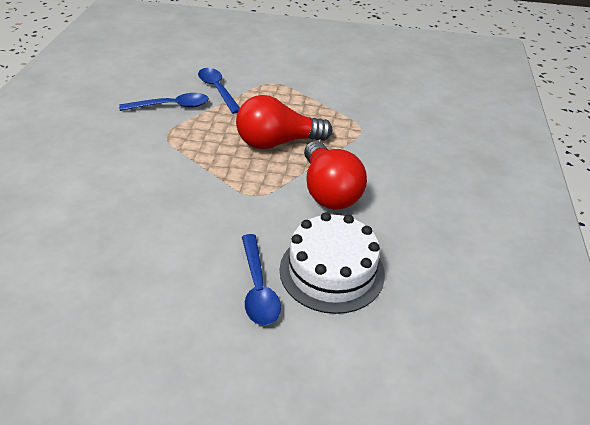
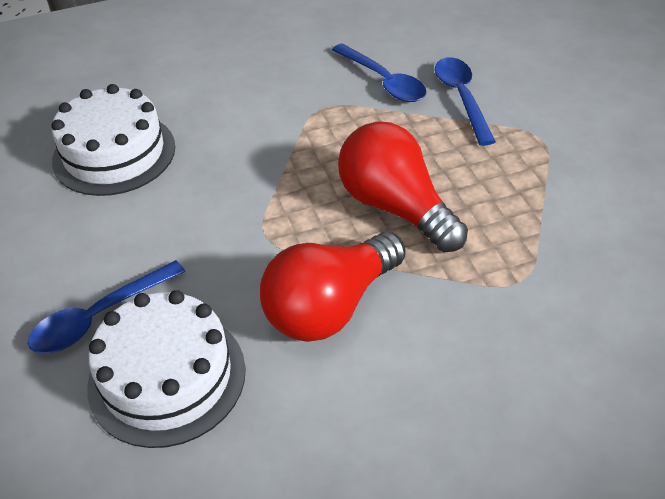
camera: 65 degrees right, 5 degrees up
blue spoon [198,68,240,114] -> blue spoon turned 45 degrees counterclockwise [435,57,496,146]
none -> white cake [51,84,175,196]

